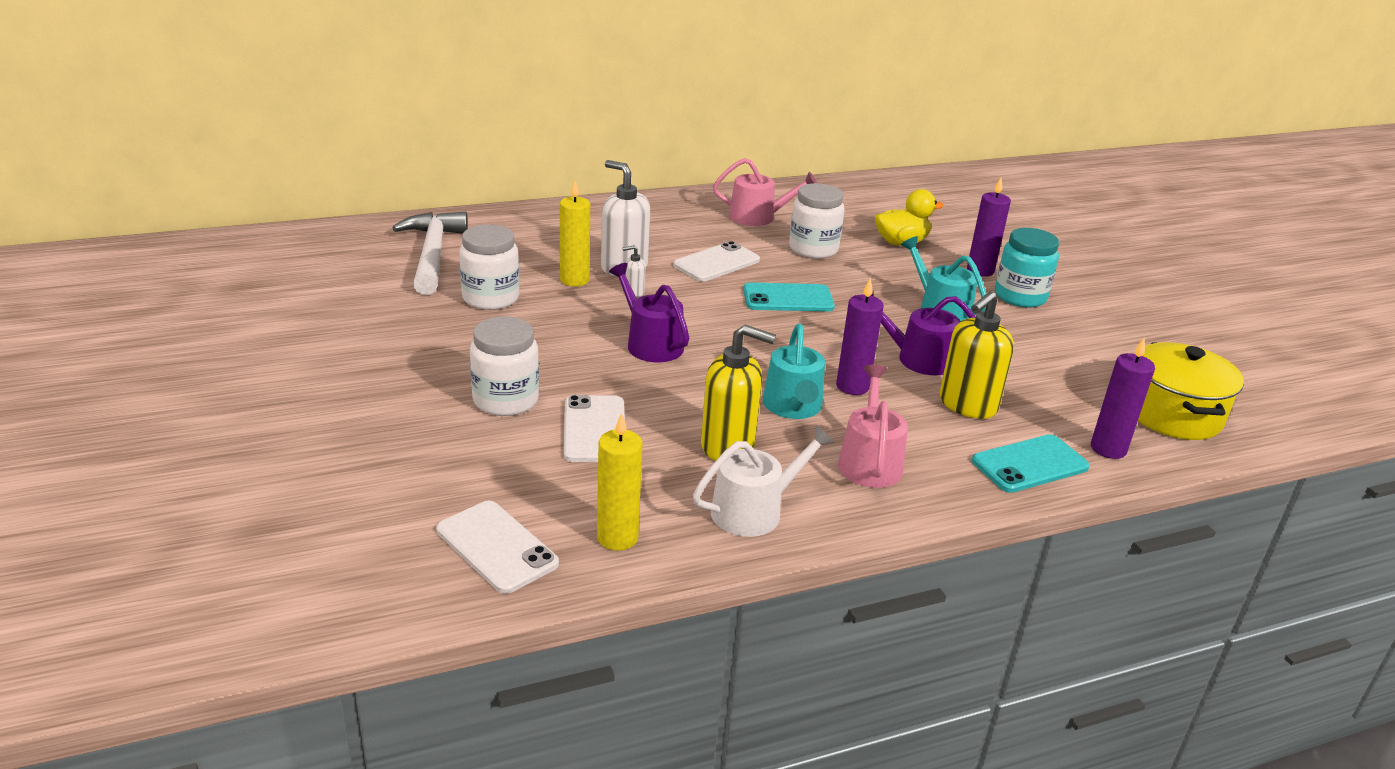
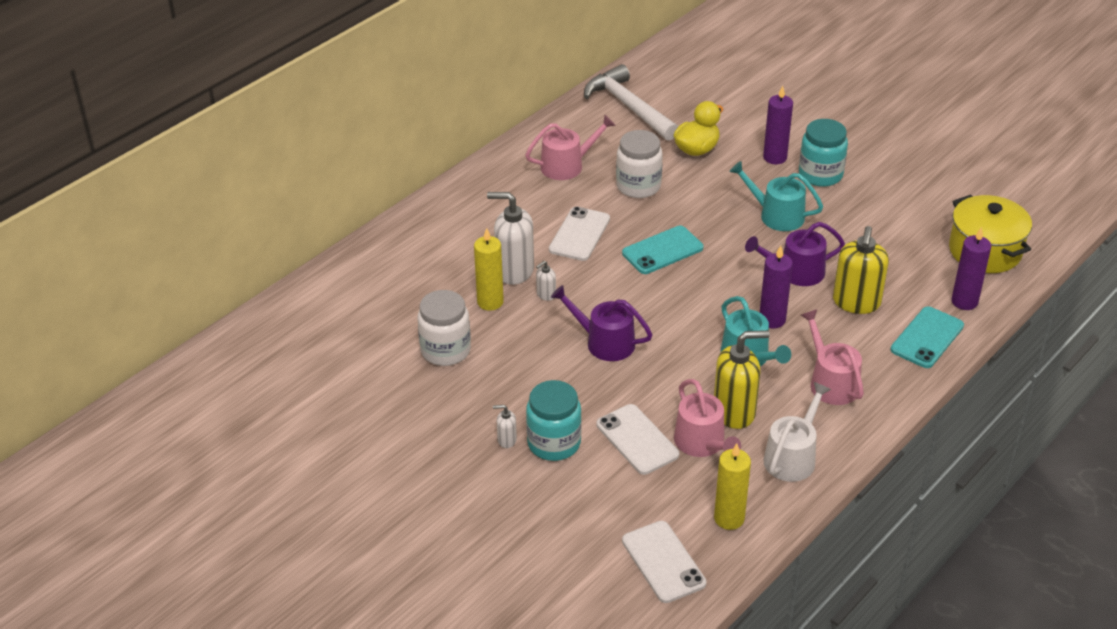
camera: 25 degrees left, 10 degrees up
white hammer [392,212,468,295] -> white hammer moved to [584,64,678,141]
white phone [436,501,559,594] -> white phone turned 45 degrees clockwise [622,521,707,603]
white jar [470,316,539,416] -> turquoise jar [526,380,582,461]
none -> white soap dispenser [493,405,517,448]
none -> pink watering can [674,379,741,457]

